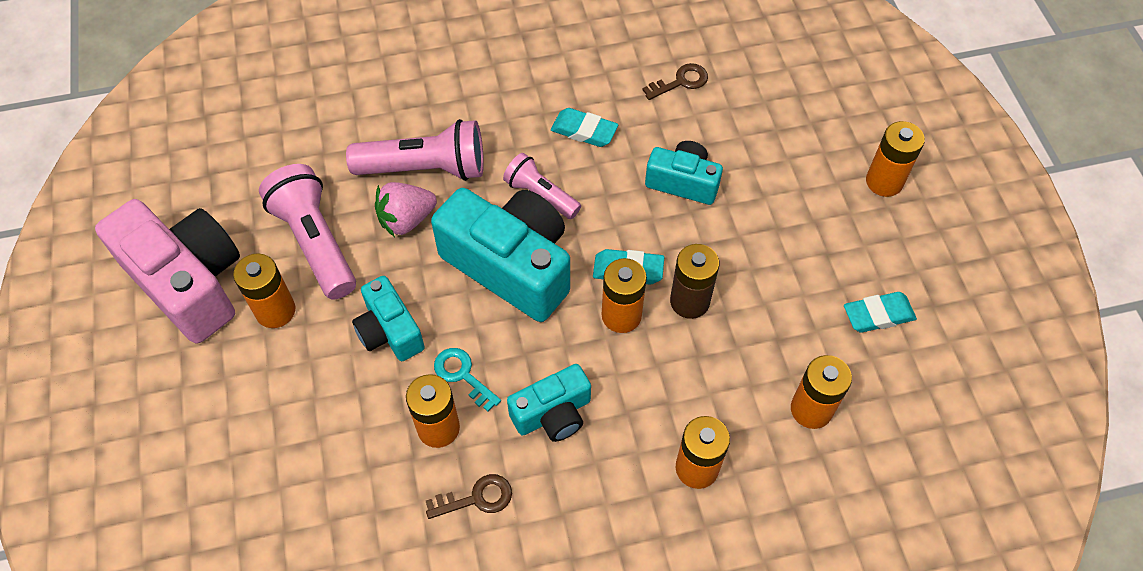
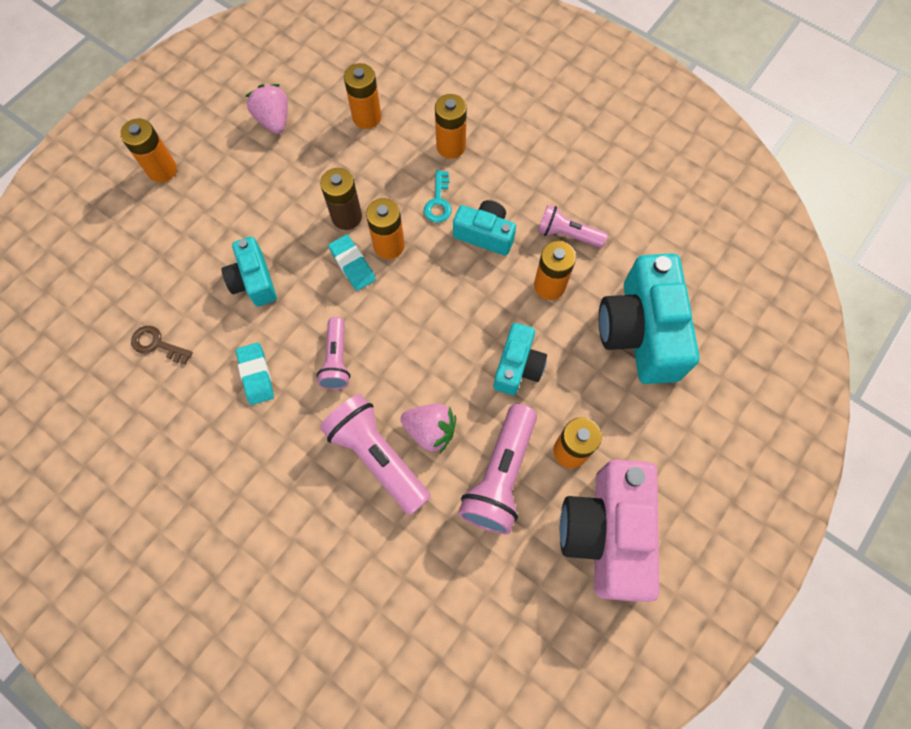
camera: 130 degrees left, 10 degrees up
brown key [426,474,512,519] -> pink flashlight [538,205,608,248]
turquoise camera [431,188,570,322] -> turquoise camera moved to [599,253,700,384]
turquoise key [434,348,501,412] -> turquoise key moved to [424,170,452,223]
turquoise eraser [844,292,917,332] -> pink strawberry [245,84,288,134]

